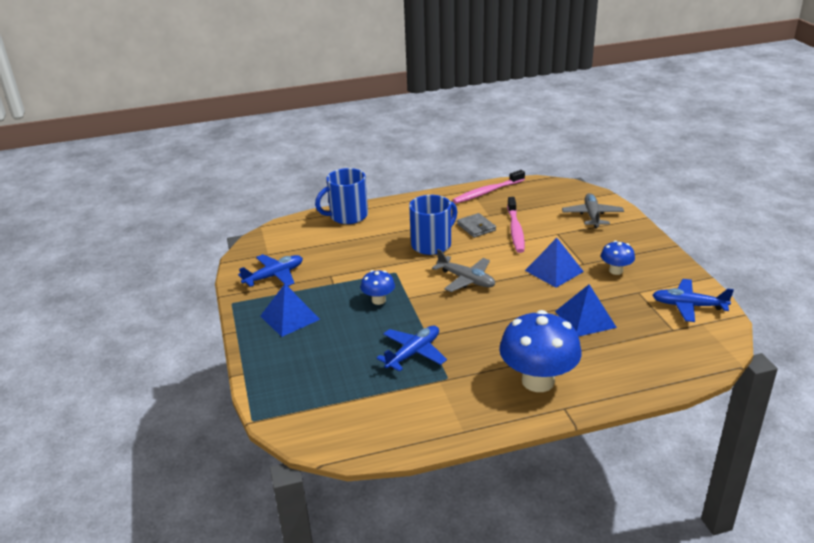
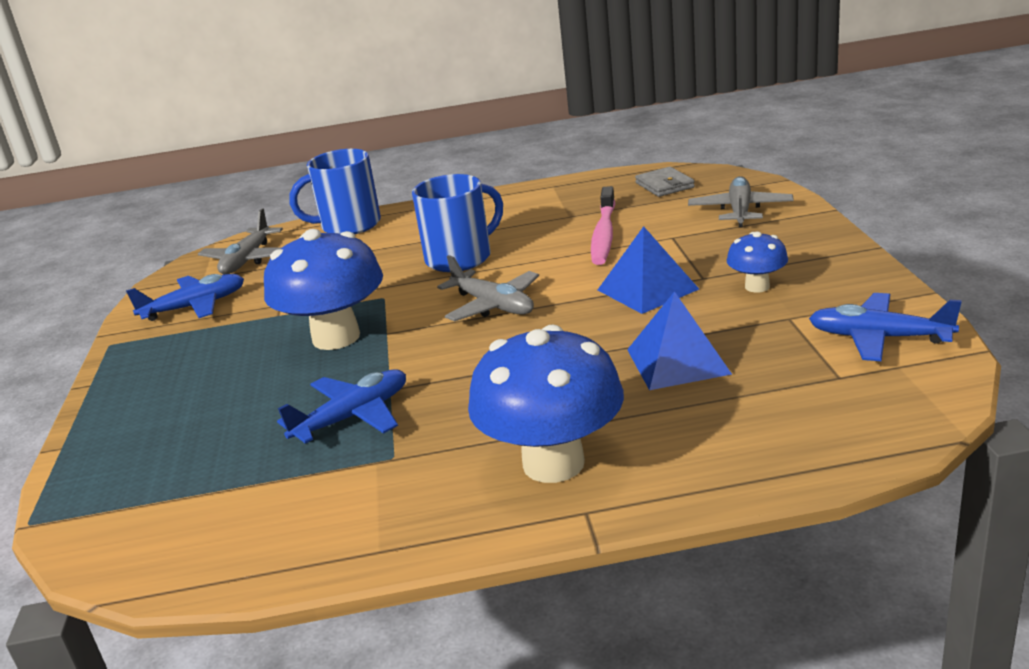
camera: 10 degrees right, 5 degrees down
blue pyramid [260,284,320,337] -> none
blue mushroom [361,270,395,305] -> blue mushroom [264,229,383,350], size x1.99
pink toothbrush [453,170,525,204] -> none
grey wallet [457,213,496,238] -> grey wallet moved to [635,167,695,197]
none -> grey plane [198,208,283,274]

